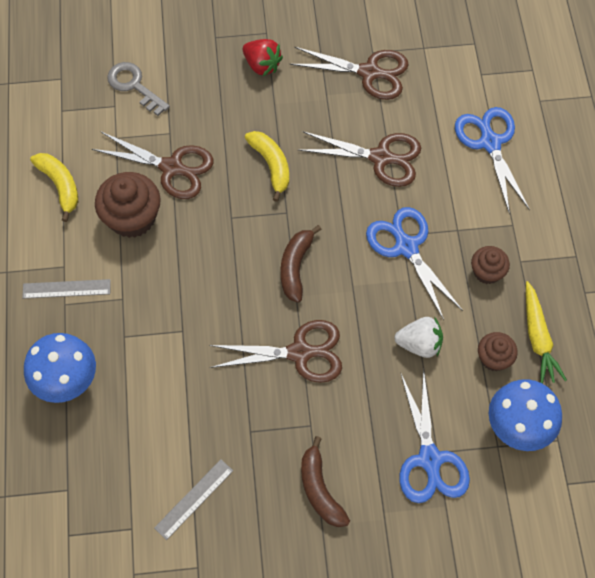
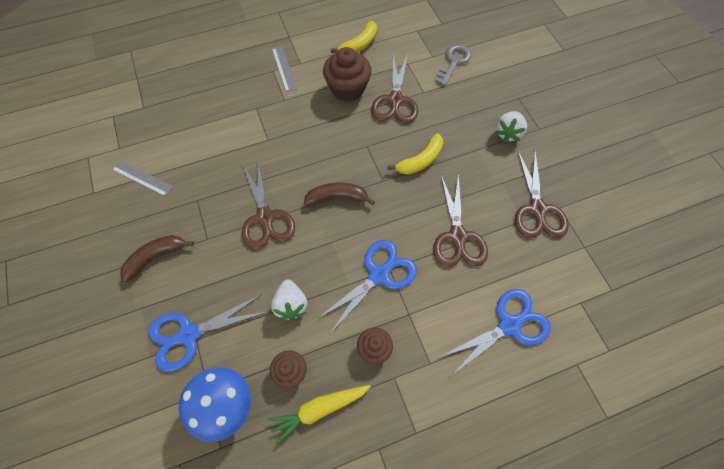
camera: 75 degrees right, 0 degrees up
blue mushroom [24,333,96,403] -> none
red strawberry [243,39,283,76] -> white strawberry [495,111,527,142]

